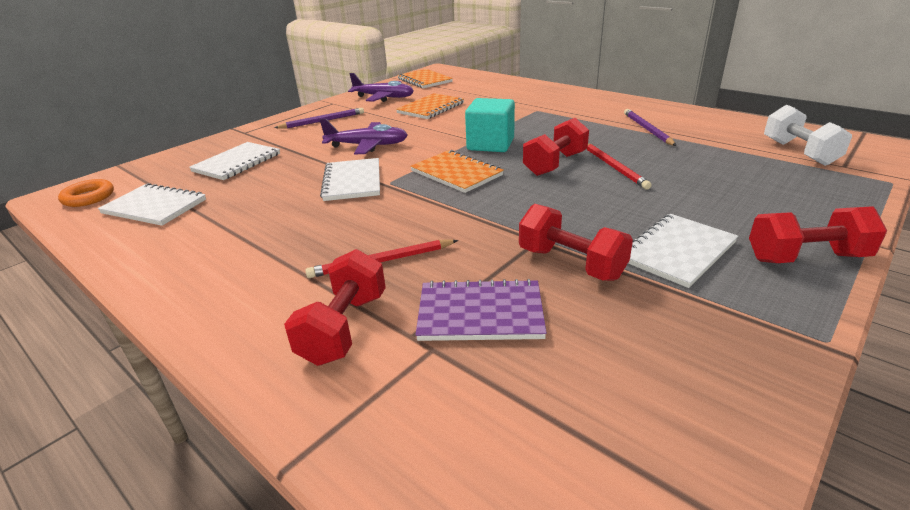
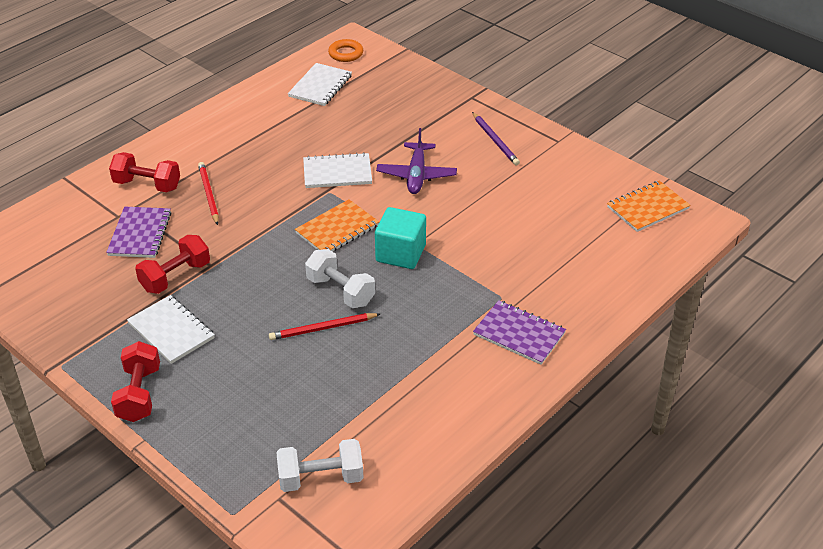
camera: 90 degrees right, 10 degrees up
white notebook [189,142,280,180] -> none
purple plane [348,73,414,102] -> none
orange notebook [396,93,464,119] -> none
red dumbbell [523,118,589,176] -> white dumbbell [305,249,375,308]
purple pencil [624,109,677,146] -> none
none -> purple notebook [473,300,566,365]

